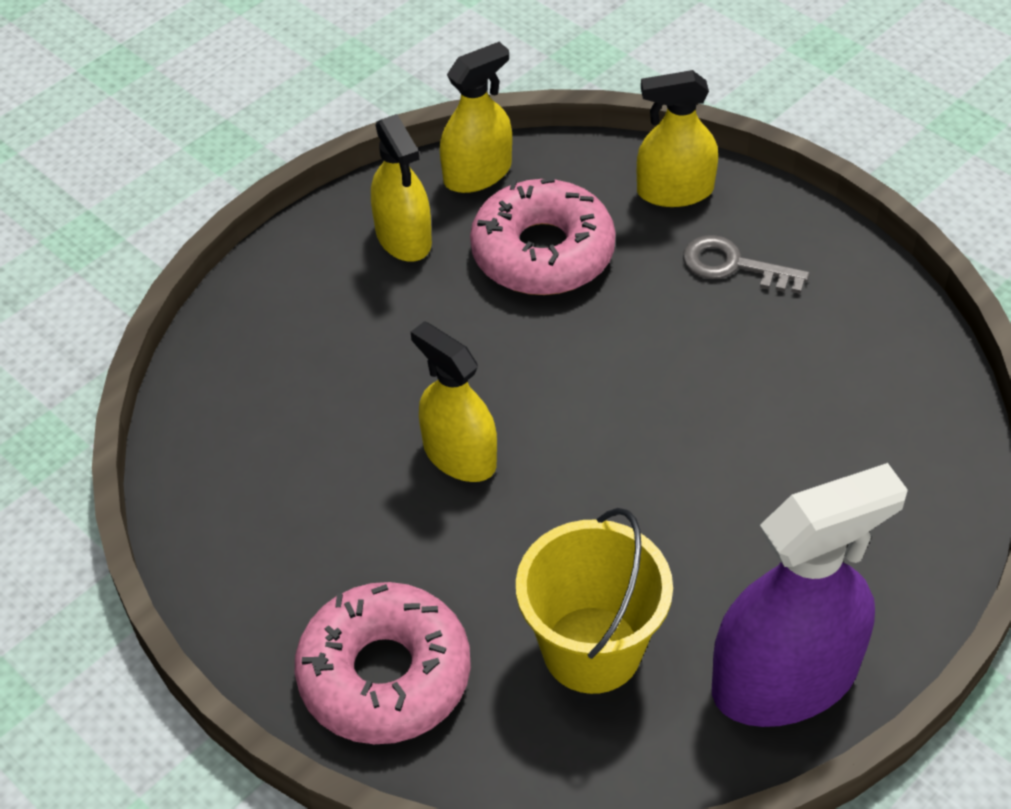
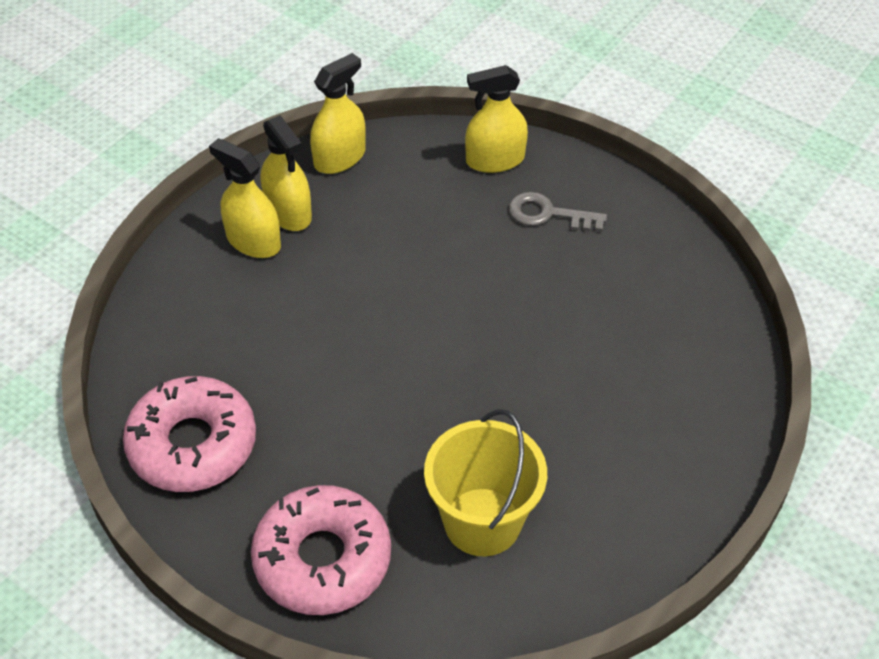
camera: 10 degrees left, 0 degrees up
yellow spray bottle [411,321,497,482] -> yellow spray bottle moved to [209,138,281,258]
pink donut [470,178,616,295] -> pink donut moved to [123,376,256,492]
purple spray bottle [712,463,908,727] -> none

